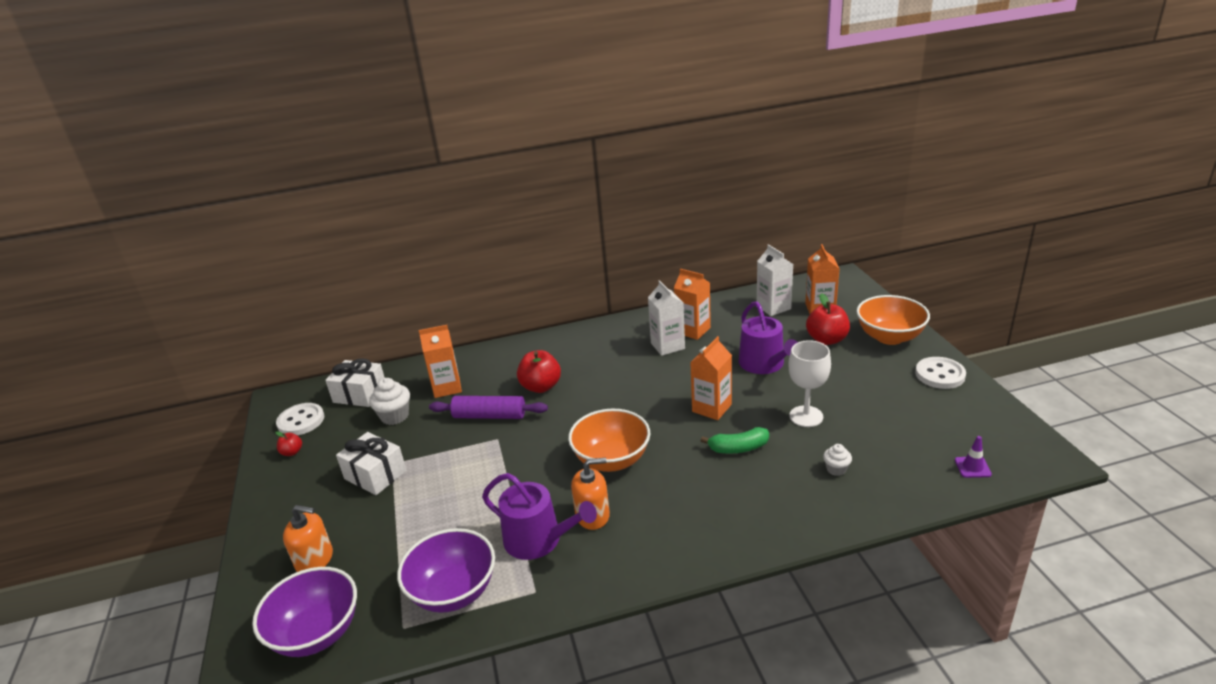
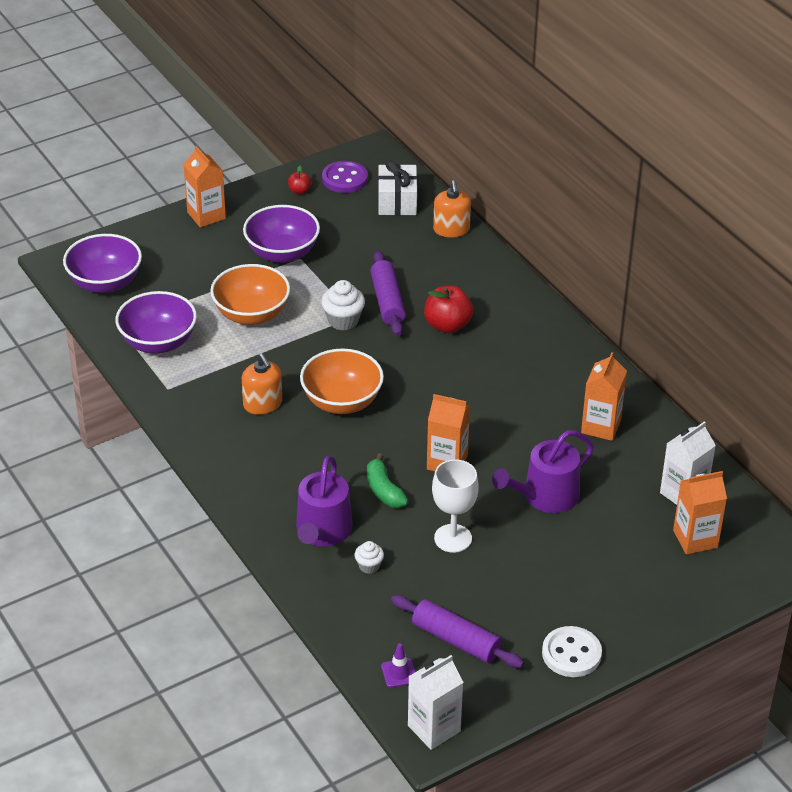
camera: 70 degrees right, 10 degrees up
white button [276,403,324,435] -> purple button [322,161,368,193]
orange soap dispenser [283,505,333,572] -> orange soap dispenser moved to [433,180,471,238]
white gift [336,432,407,495] -> purple bowl [243,205,320,263]
white cupcake [369,378,410,425] -> white cupcake moved to [321,280,365,330]
orange carton [419,325,462,398] -> orange carton moved to [183,146,226,227]
purple watering can [482,473,597,560] -> purple watering can moved to [296,456,353,546]
white carton [648,281,685,356] -> white carton moved to [408,655,464,750]
red apple [806,293,850,345] -> none
orange bowl [856,295,930,345] -> orange bowl moved to [210,264,290,325]
none -> purple rolling pin [391,595,524,668]

